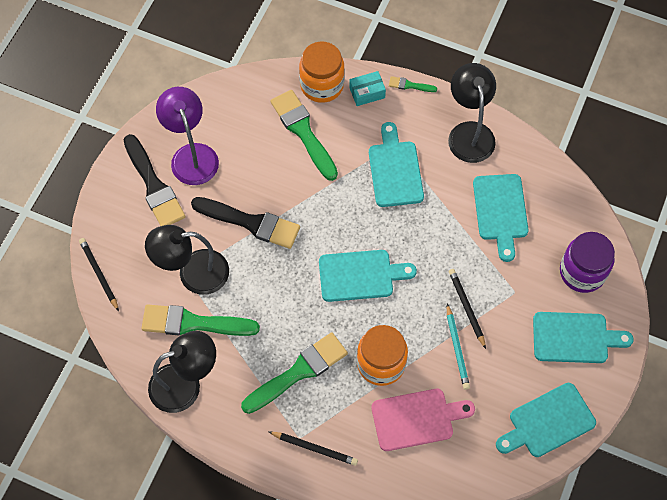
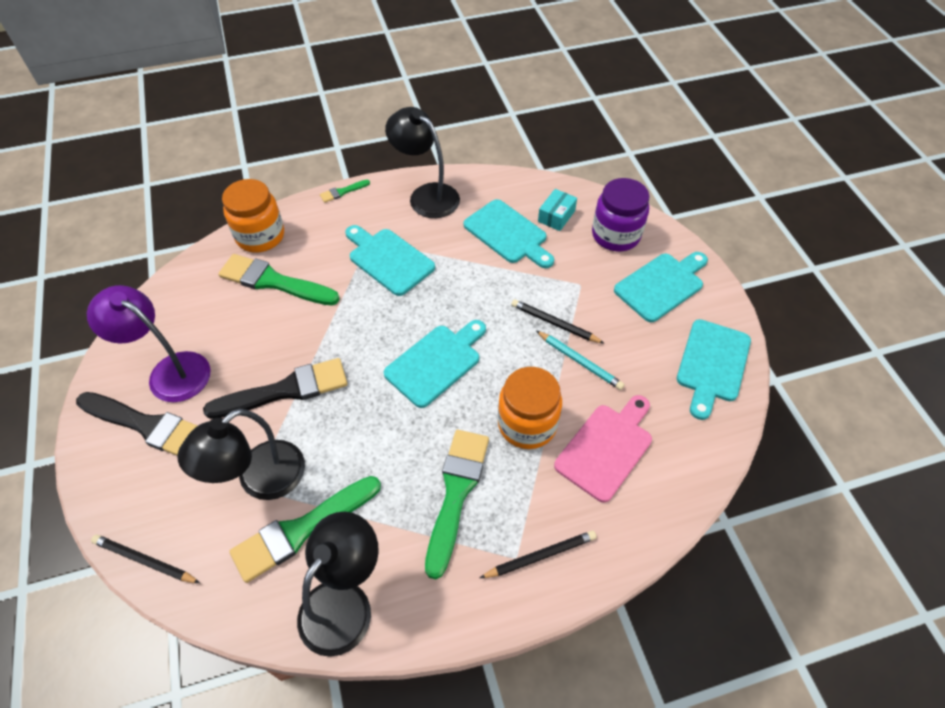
camera: 40 degrees left, 10 degrees down
turquoise box [349,71,386,106] -> turquoise box moved to [538,189,577,231]

